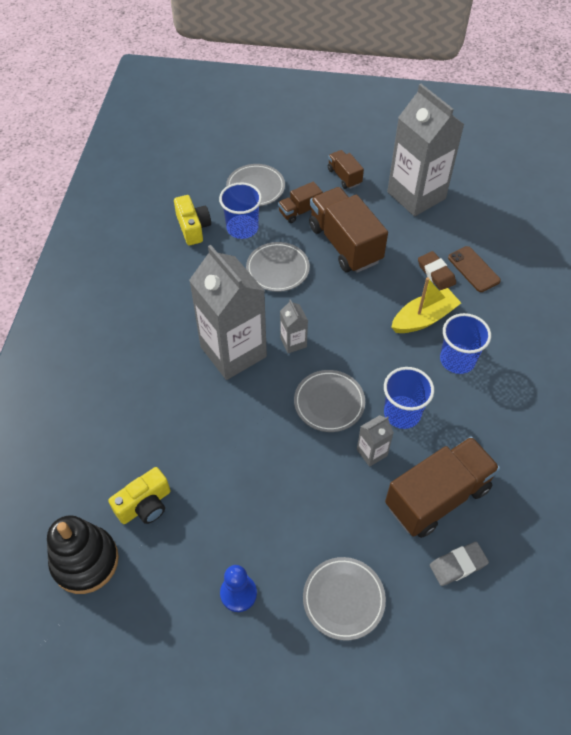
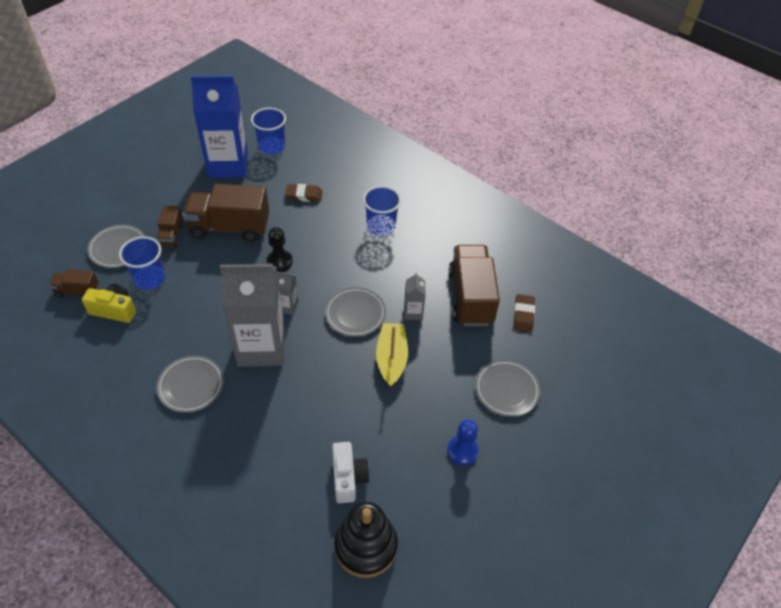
camera: 60 degrees left, 5 degrees down
yellow camera [108,467,170,524] -> white camera [332,442,370,503]
grey plate [246,242,310,292] -> grey plate moved to [156,356,224,413]
brown truck [328,150,364,189] -> brown truck moved to [49,269,99,298]
blue cup [384,367,434,429] -> blue cup moved to [251,108,286,154]
grey carton [387,84,465,216] -> blue carton [191,76,248,178]
yellow boat [391,277,461,333] -> yellow boat moved to [376,323,408,387]
grey eraser [430,542,489,586] -> brown eraser [513,294,535,332]
brown phone [448,246,501,292] -> none
none -> black pawn [266,227,293,272]

